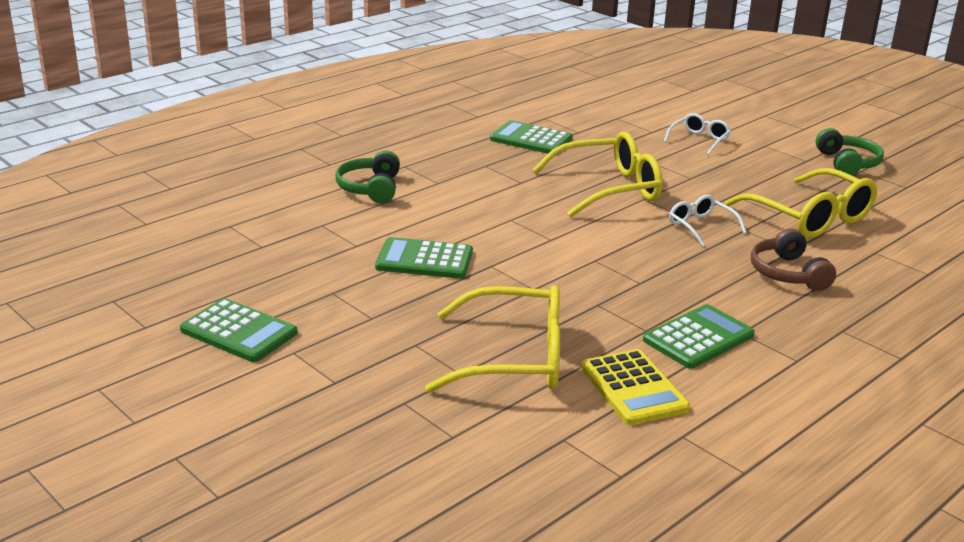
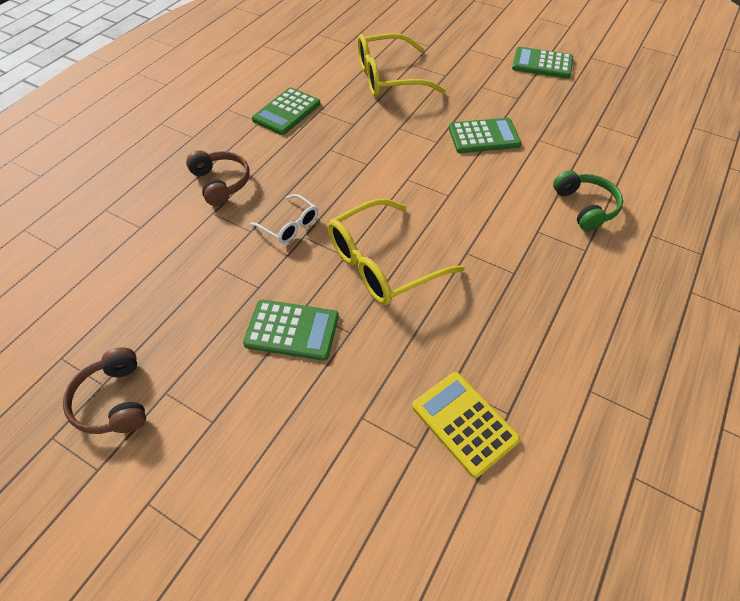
camera: 165 degrees right, 25 degrees up
green calculator [490,120,573,154] -> green calculator moved to [243,300,339,361]
yellow calculator [581,349,690,425] -> yellow calculator moved to [412,372,520,478]
white glasses [664,113,731,155] -> none
yellow glasses [725,168,877,238] -> none
green headphones [816,128,884,175] -> brown headphones [63,347,146,434]

